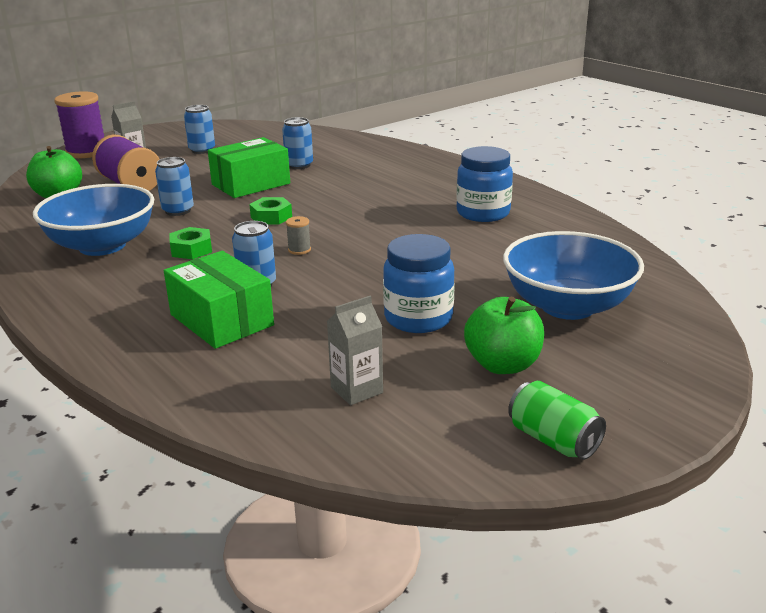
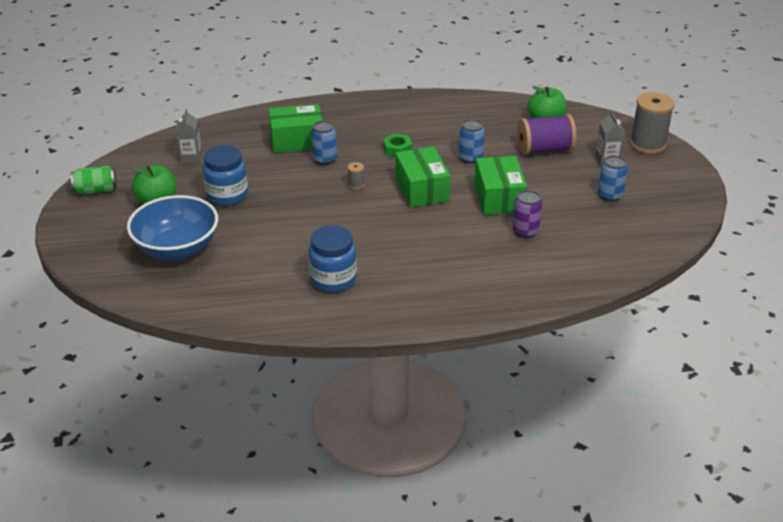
camera: 120 degrees right, 10 degrees up
blue bowl [33,184,154,256] -> none
purple spool [54,91,104,158] -> grey spool [630,92,675,154]
green nut [249,197,292,225] -> green box [396,147,450,207]
blue can [282,117,313,169] -> purple can [513,190,542,238]

